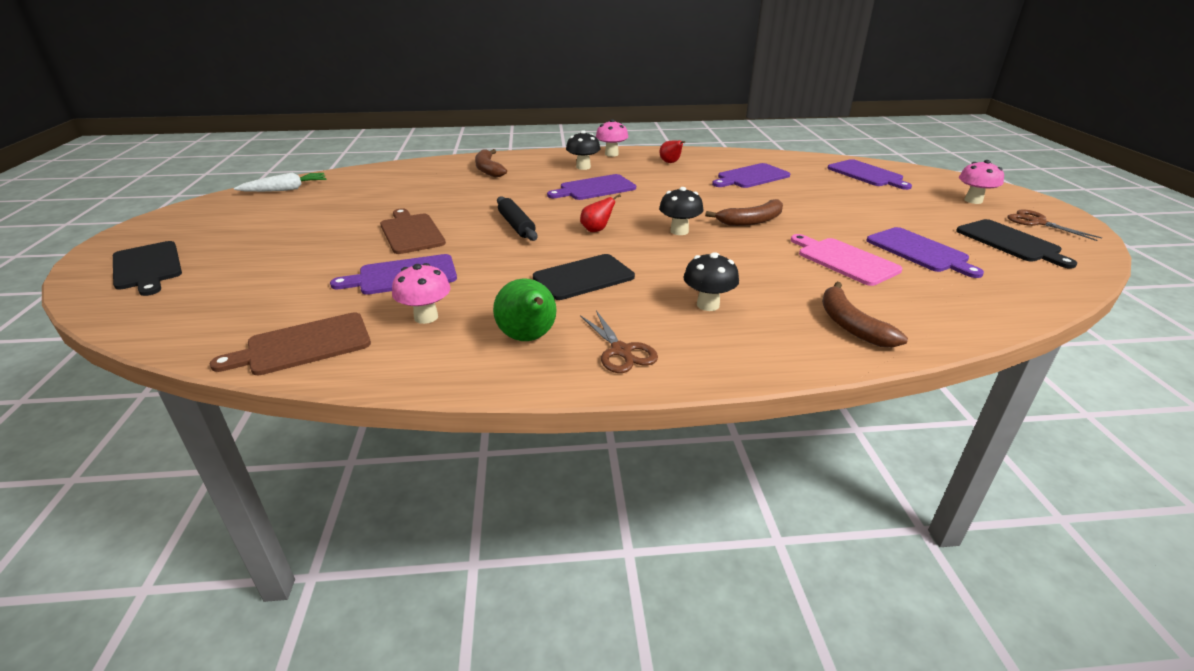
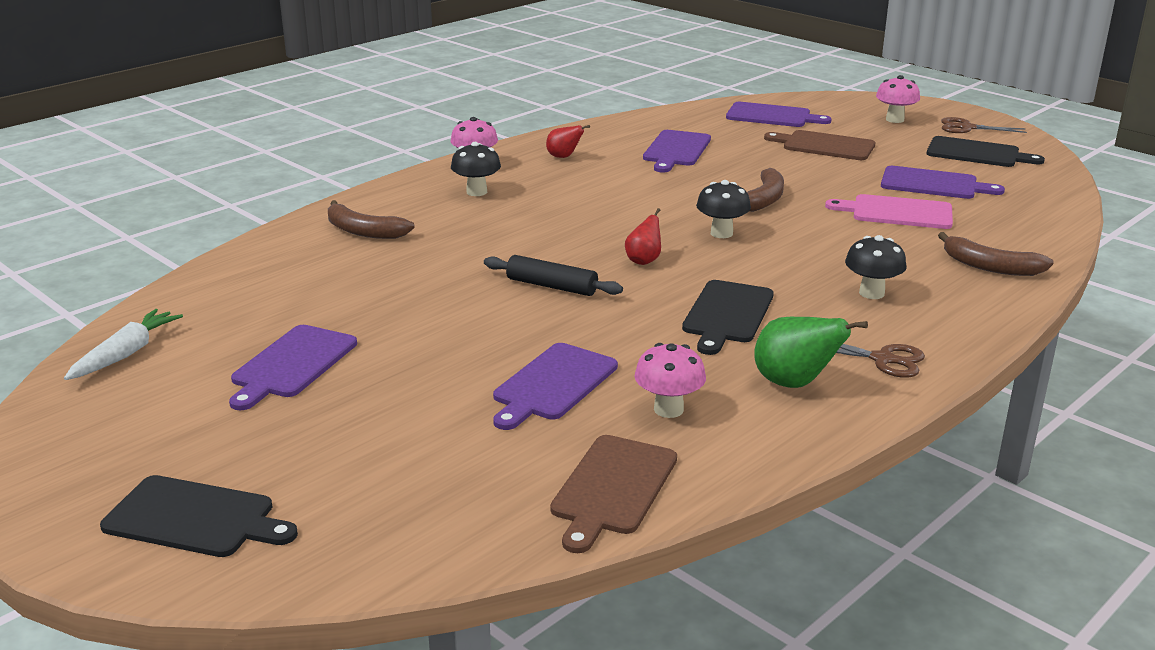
camera: 40 degrees left, 5 degrees down
brown cutting board [380,208,446,254] -> brown cutting board moved to [764,130,875,160]
purple cutting board [547,174,636,200] -> purple cutting board moved to [229,325,357,410]

